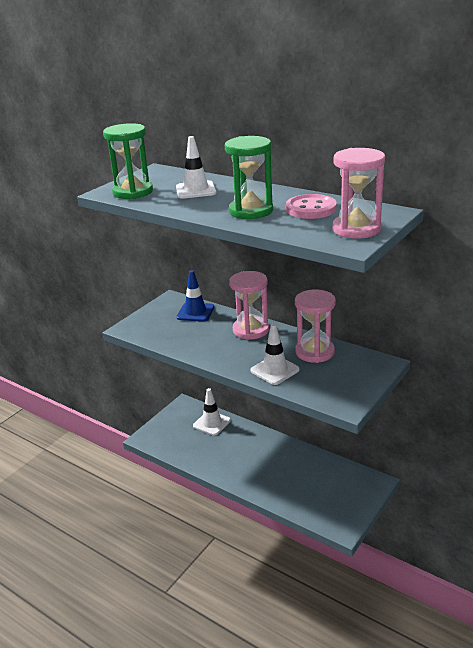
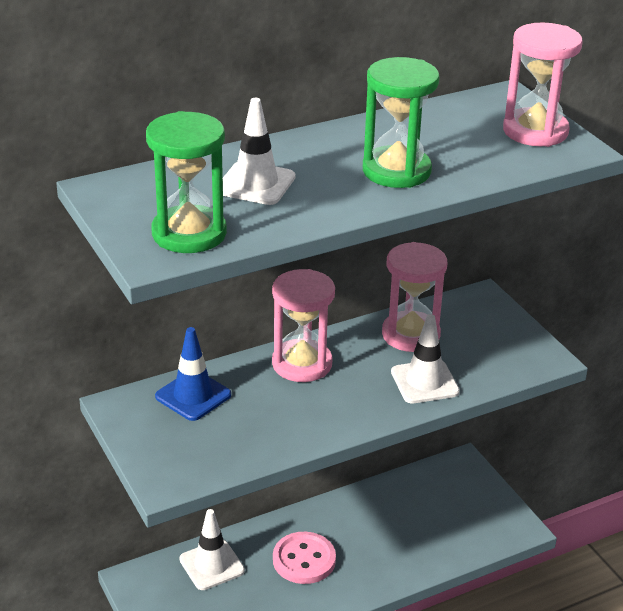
camera: 65 degrees left, 5 degrees up
pink button [286,194,337,219] -> pink button moved to [273,532,336,584]

